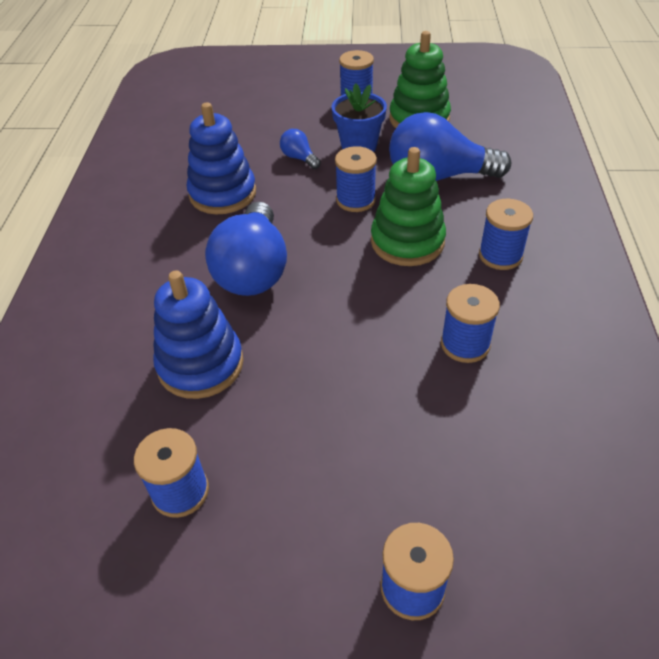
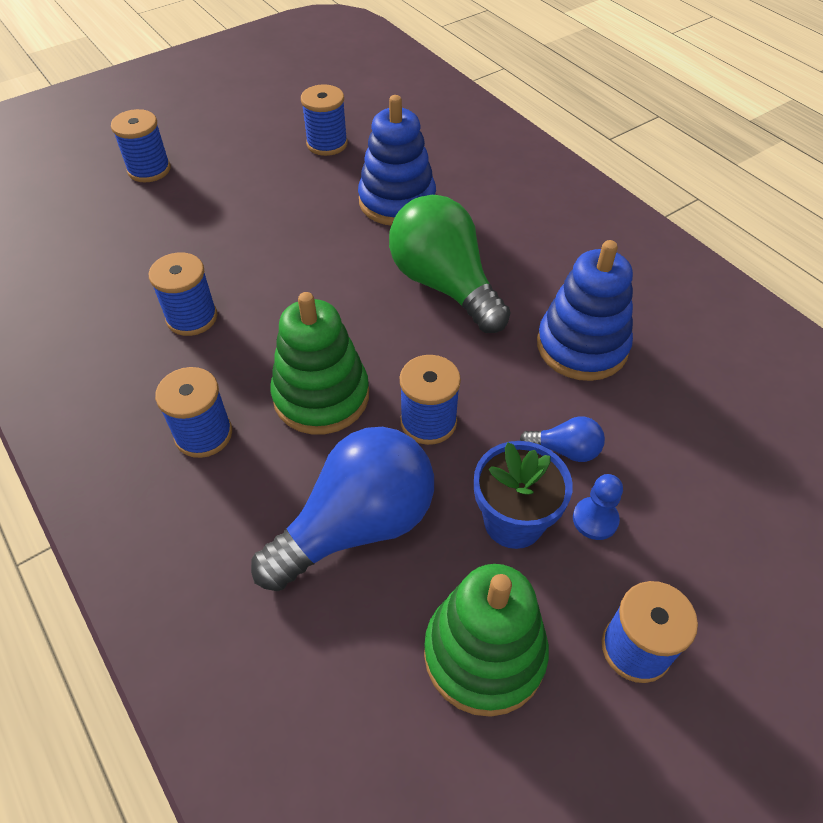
camera: 140 degrees right, 5 degrees up
blue light bulb [205,202,287,296] -> green light bulb [389,195,511,333]
none -> blue pawn [573,474,623,540]

